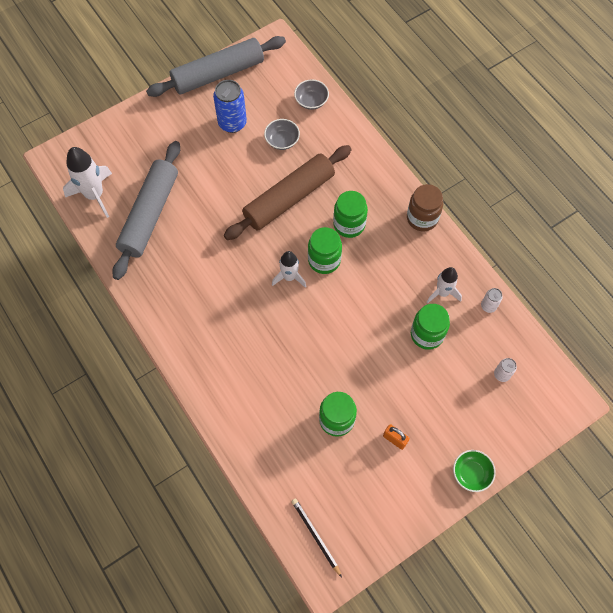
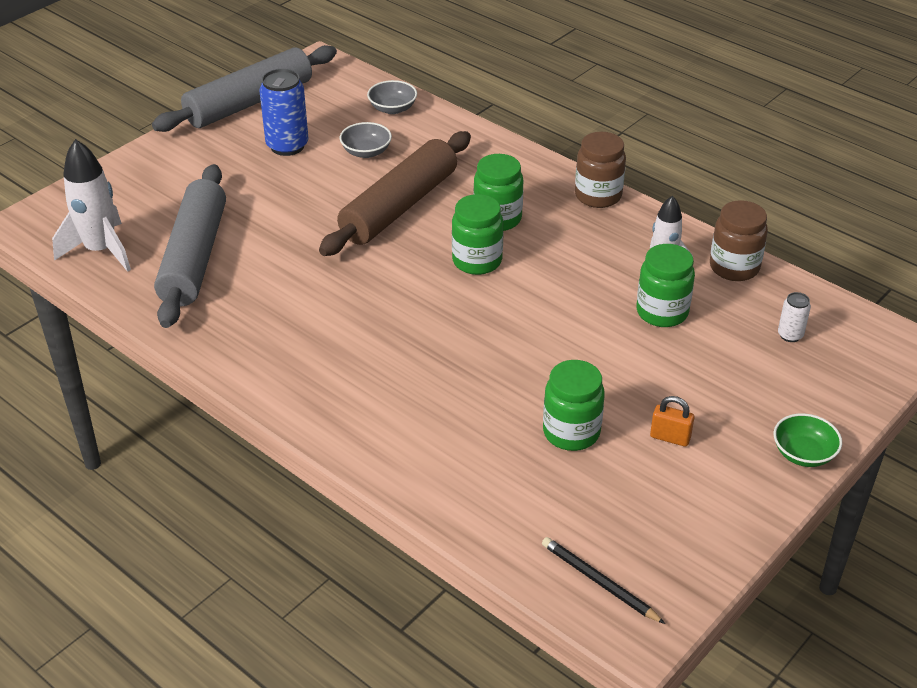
camera: 15 degrees left, 25 degrees down
white rocket [272,251,307,288] -> none
white can [481,288,503,313] -> brown jar [710,200,768,281]

